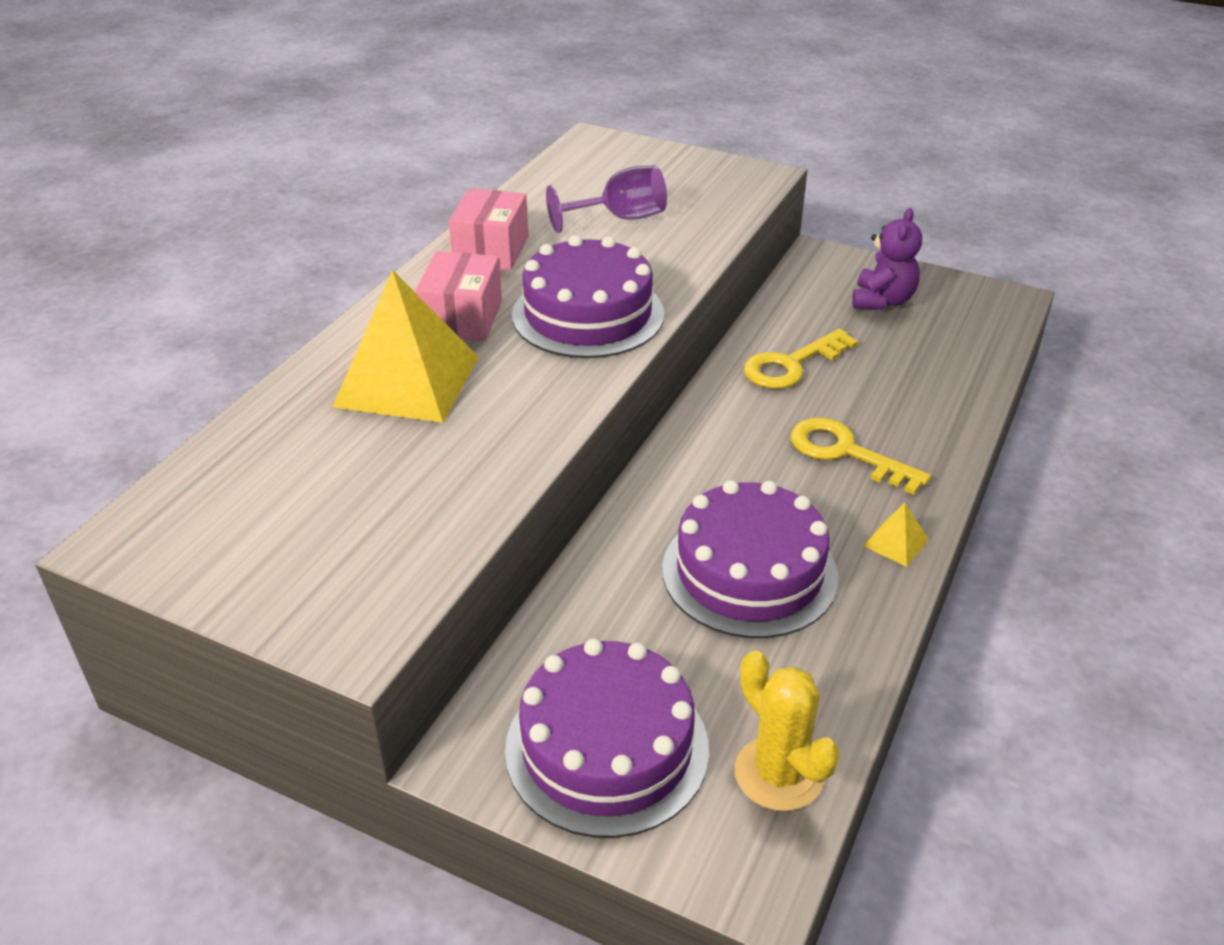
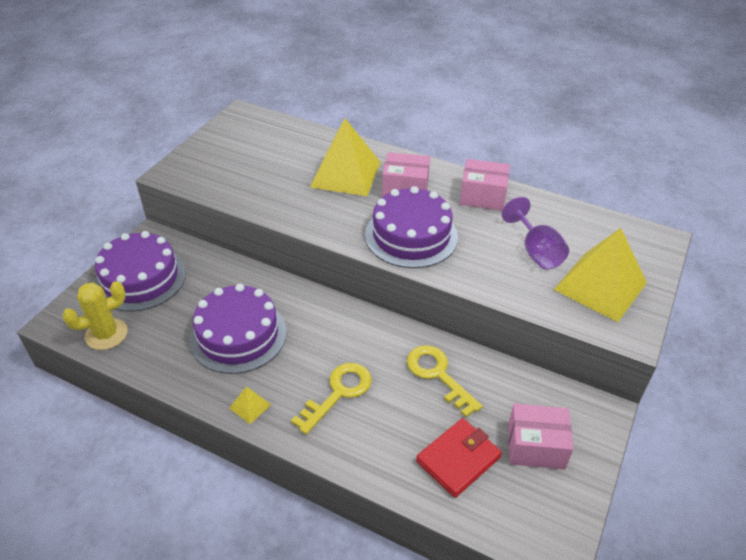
camera: 90 degrees right, 5 degrees up
purple teddy bear [852,208,922,310] -> pink box [508,404,574,470]
none -> red wallet [416,418,502,498]
none -> yellow pyramid [554,228,647,322]

